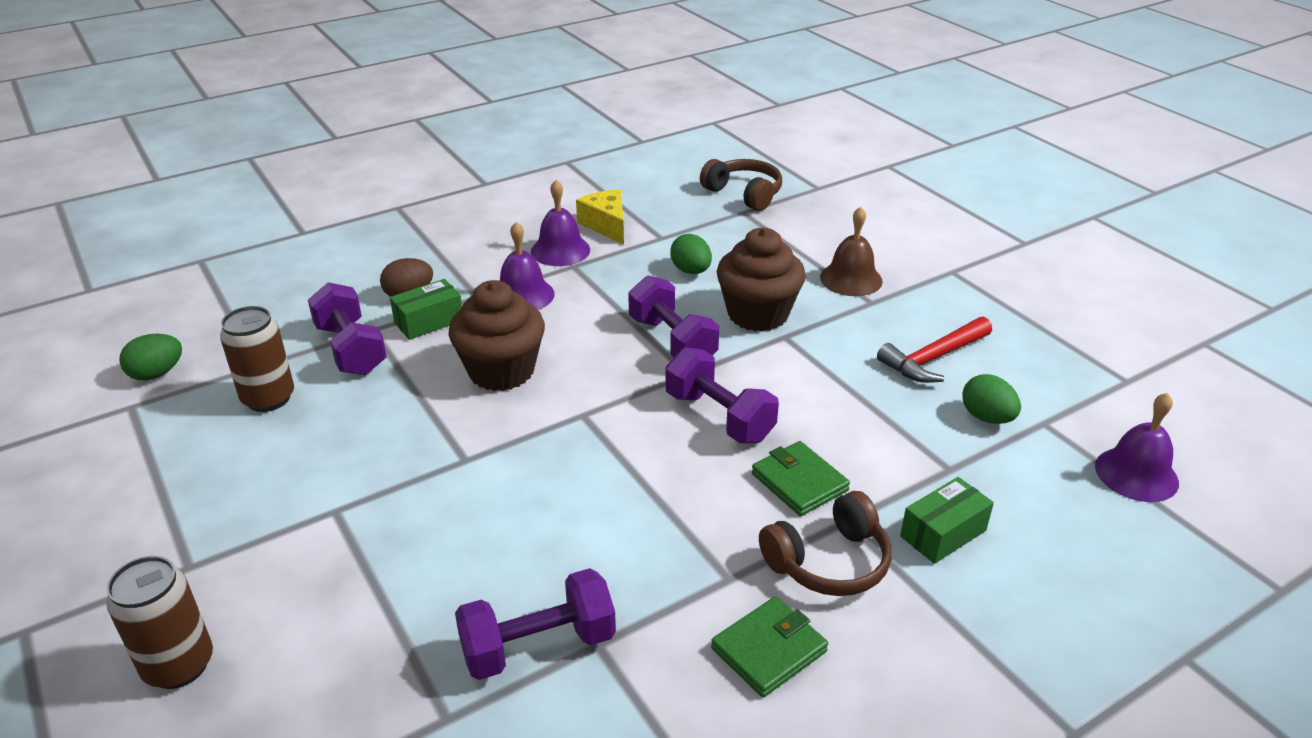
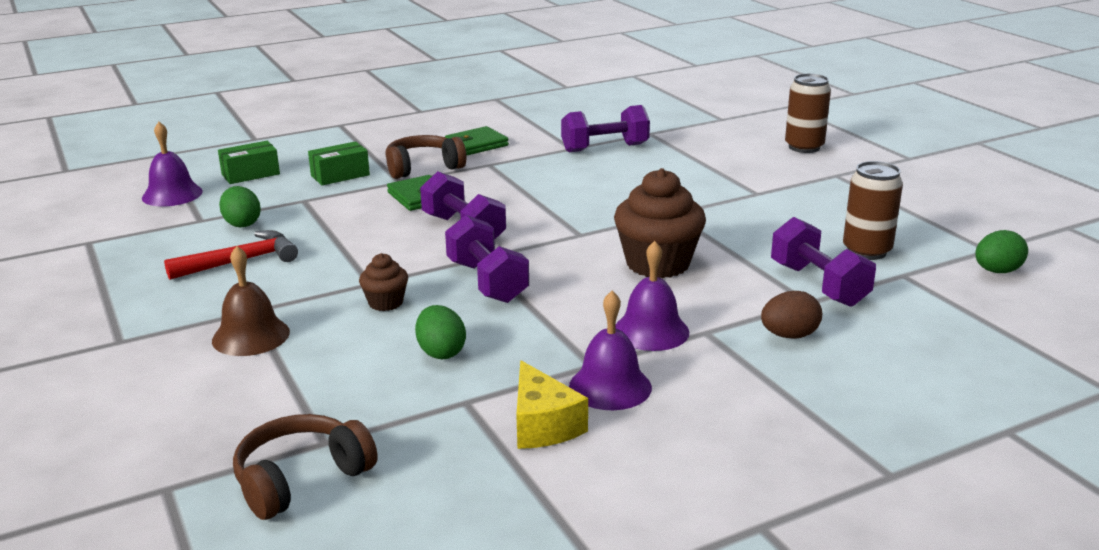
camera: 175 degrees left, 10 degrees down
green box [390,279,462,340] -> green box moved to [218,141,280,184]
brown headphones [700,159,782,211] -> brown headphones turned 90 degrees clockwise [233,414,378,520]
brown cupcake [717,228,806,332] -> brown cupcake [359,253,408,311], size x0.51

